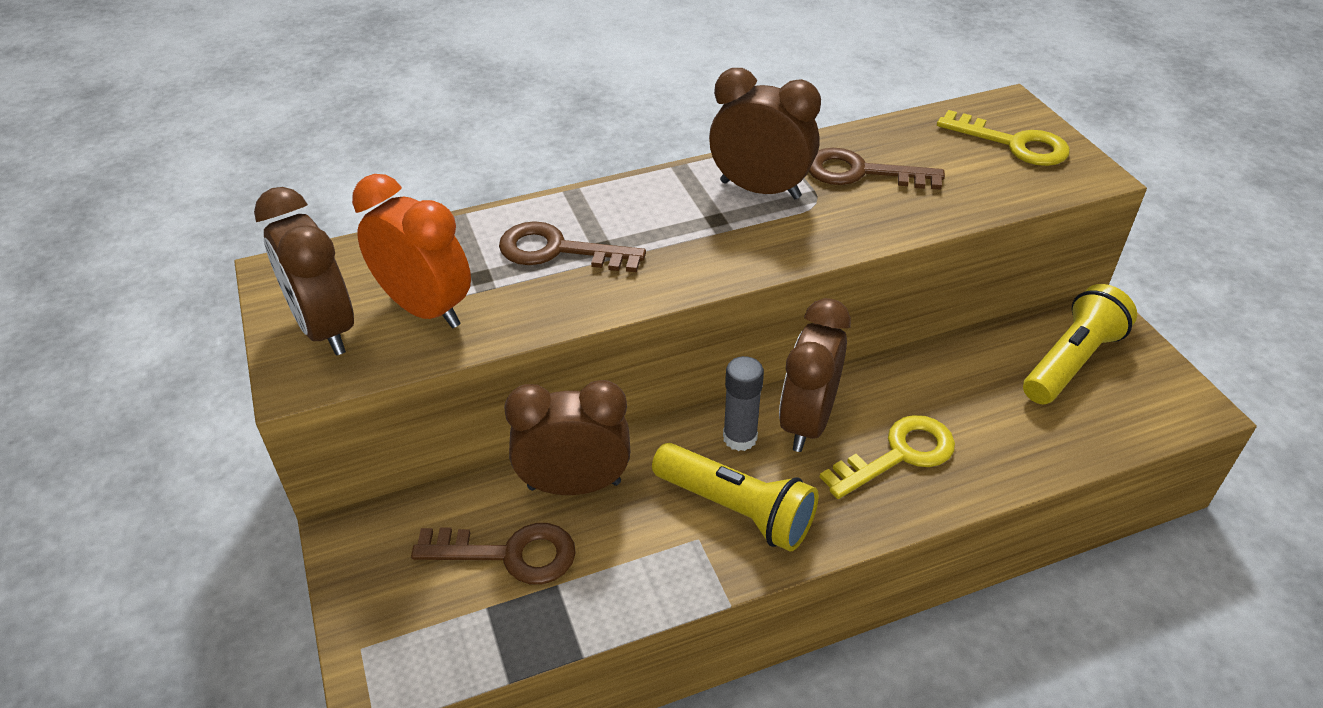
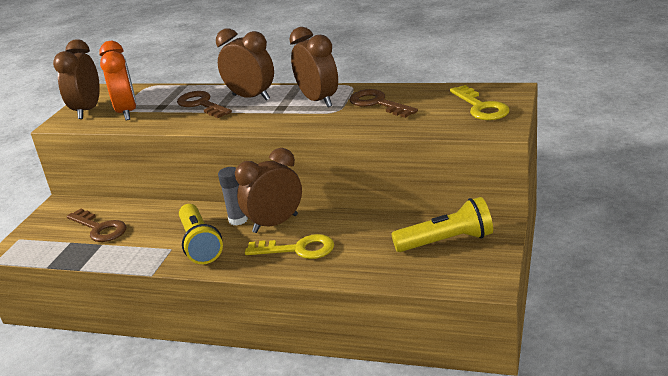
camera: 40 degrees right, 15 degrees down
brown clock [504,380,630,495] -> brown clock moved to [216,29,274,101]

